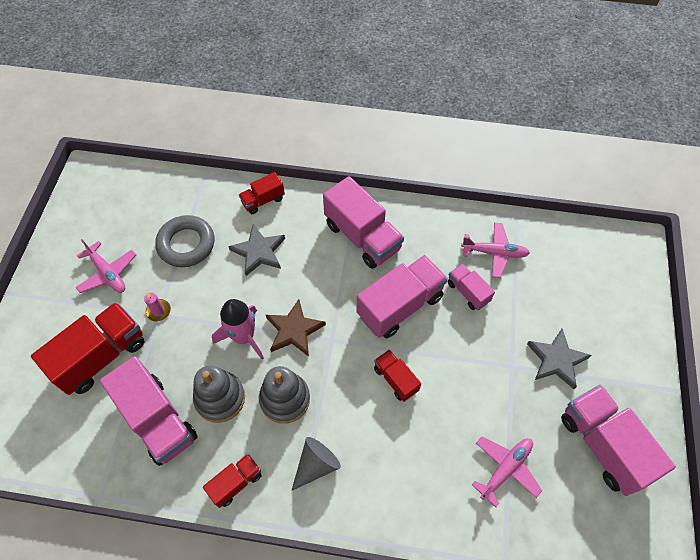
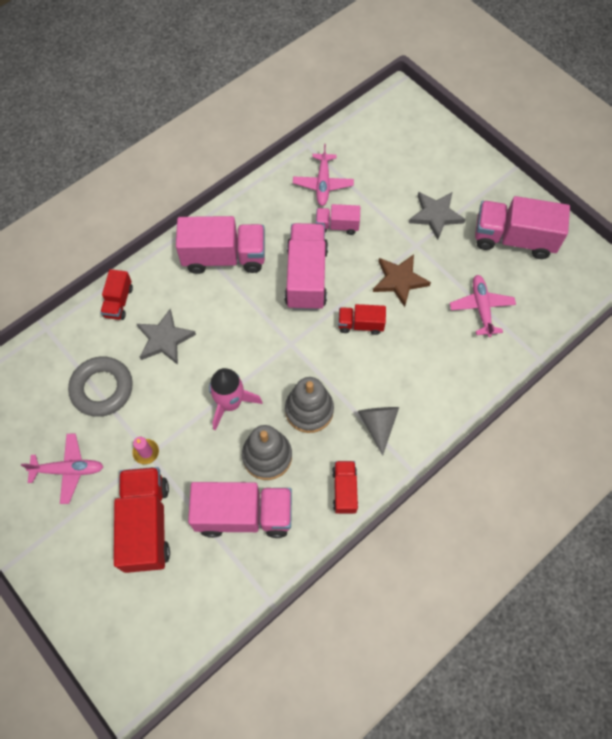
camera: 50 degrees left, 5 degrees up
brown star [266,299,326,356] -> brown star moved to [373,254,431,307]
pink plane [461,222,530,278] -> pink plane turned 135 degrees clockwise [293,144,354,206]

